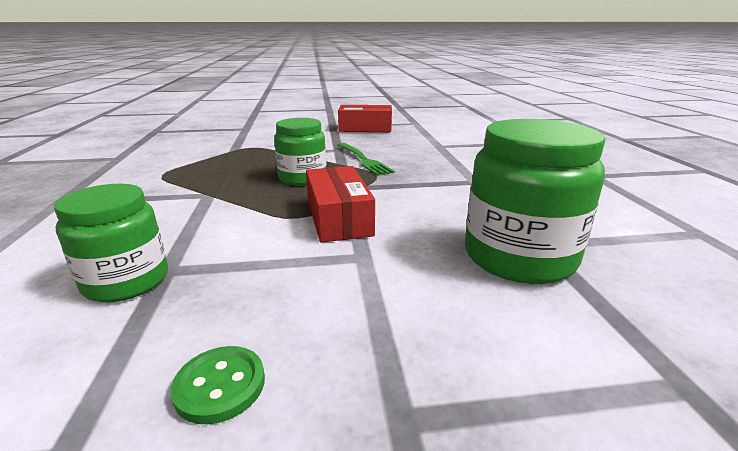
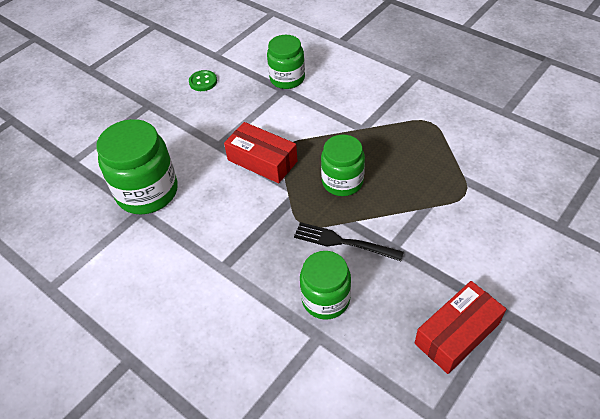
camera: 140 degrees right, 25 degrees up
green fork [337,143,395,176] -> black fork [294,222,404,261]
none -> green jar [300,251,351,320]

